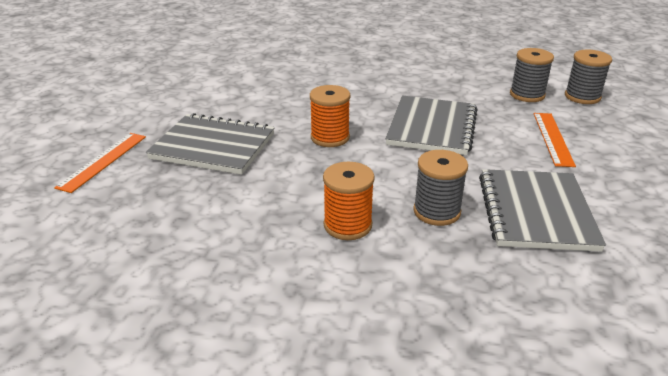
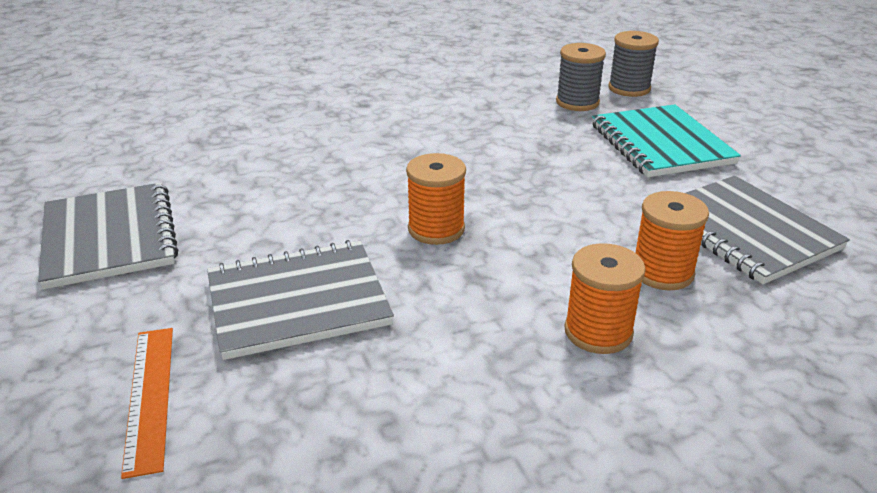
camera: 35 degrees left, 0 degrees up
grey notebook [385,95,477,155] -> grey notebook moved to [38,182,178,289]
grey spool [413,150,468,226] -> orange spool [635,191,709,290]
orange ruler [533,113,576,167] -> turquoise notebook [592,104,741,177]

